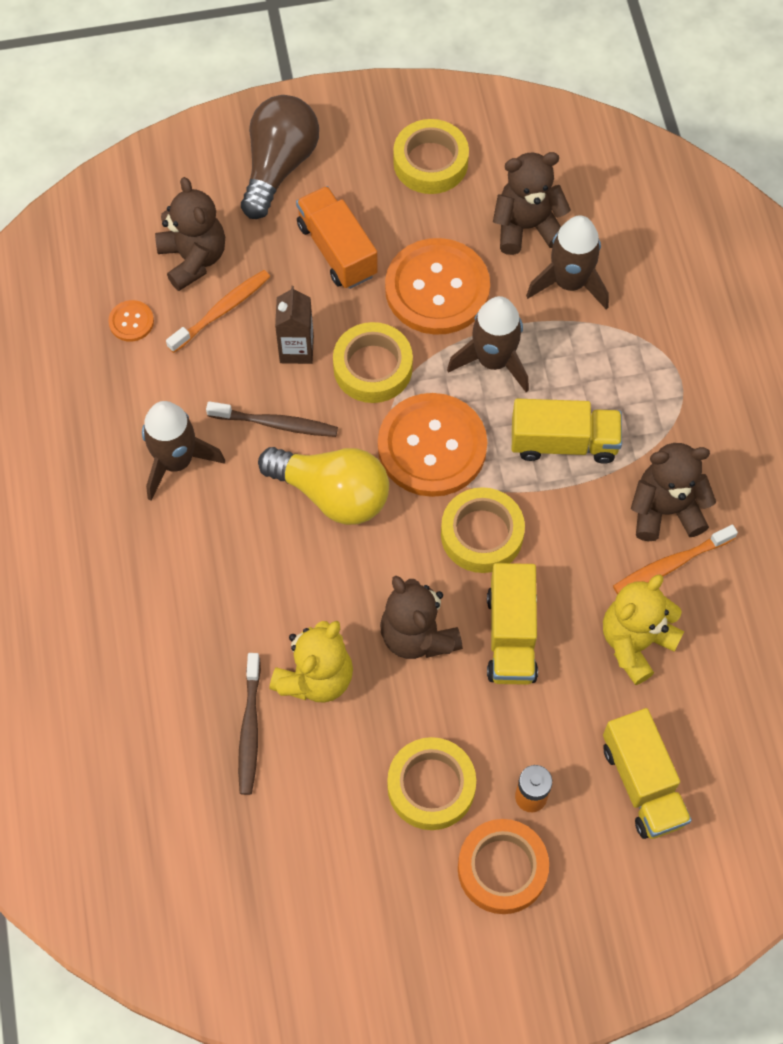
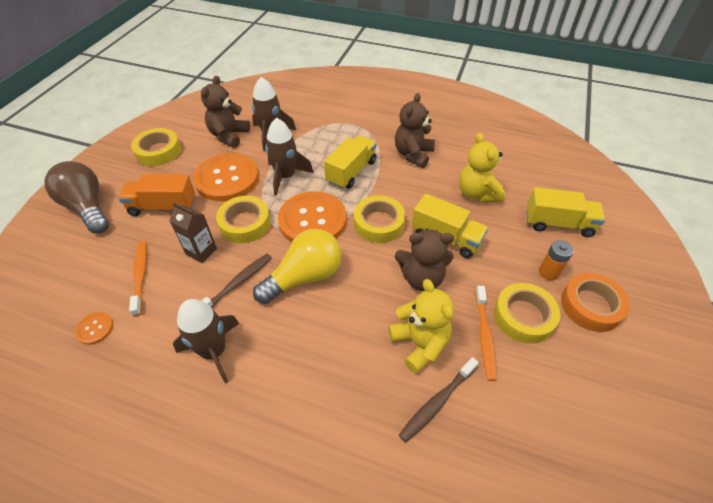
camera: 60 degrees left, 15 degrees down
brown teddy bear [155,177,225,291] -> none
brown toothbrush [238,653,261,795] -> brown toothbrush turned 105 degrees clockwise [399,357,479,443]
orange toothbrush [613,525,738,595] -> orange toothbrush moved to [475,286,497,381]

